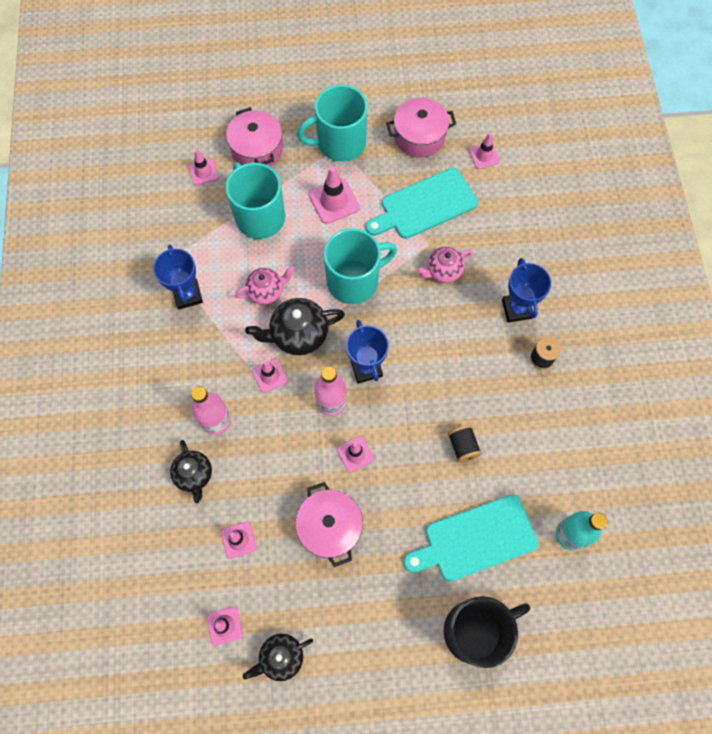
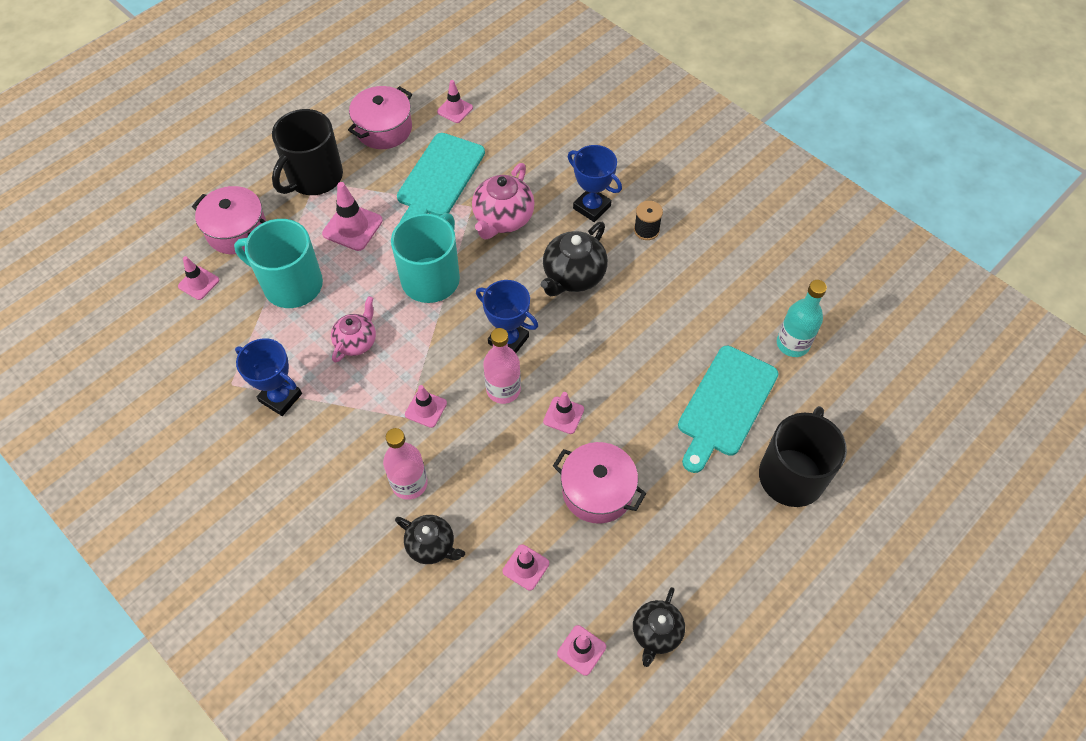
camera: 40 degrees left, 10 degrees down
black teapot [245,298,345,355] -> black teapot moved to [541,222,608,297]
turquoise mug [297,85,368,162] -> black mug [272,109,343,195]
pink teapot [417,247,473,283] -> pink teapot [472,163,535,240], size x1.51
black spool [448,425,482,463] -> none

